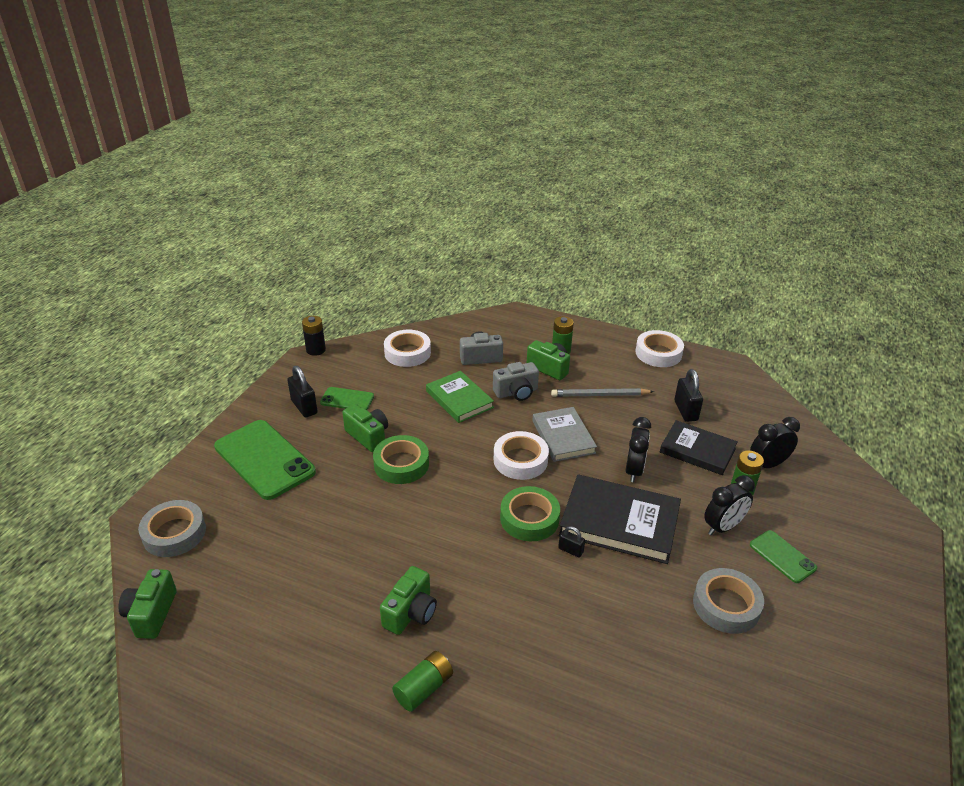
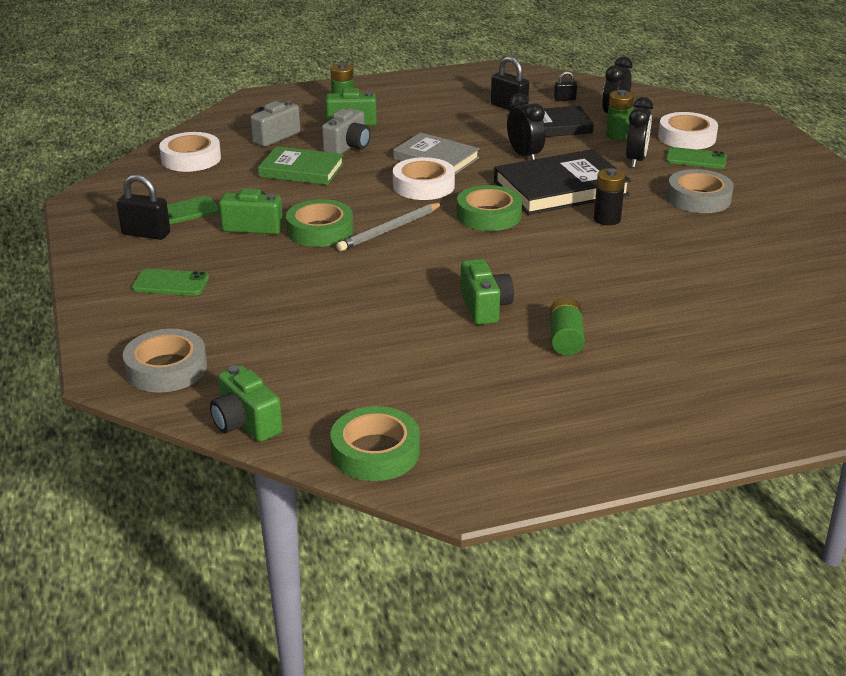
camera: 40 degrees left, 5 degrees down
green phone [214,420,316,500] -> green phone [132,269,209,296], size x0.51
black battery [302,316,326,356] -> black battery moved to [594,168,626,225]
grey pencil [551,388,654,397] -> grey pencil moved to [336,203,442,251]
black padlock [558,526,585,558] -> black padlock moved to [554,71,577,101]
white tape [636,330,684,367] -> white tape moved to [658,112,718,149]
none -> green tape [330,406,420,481]

